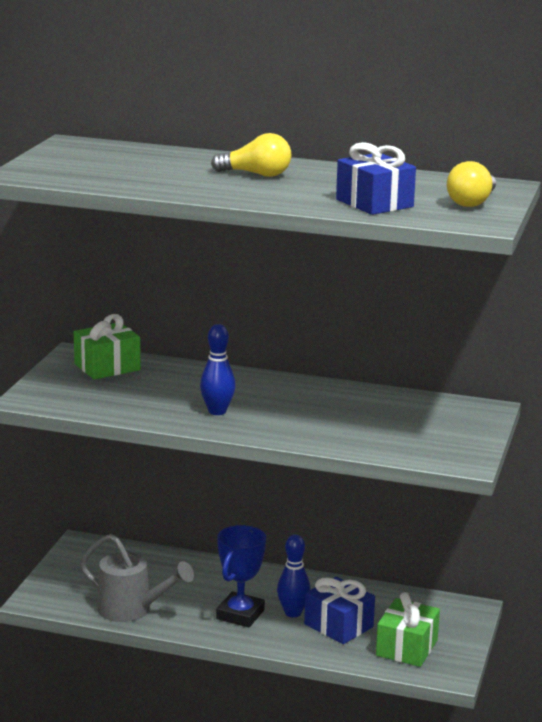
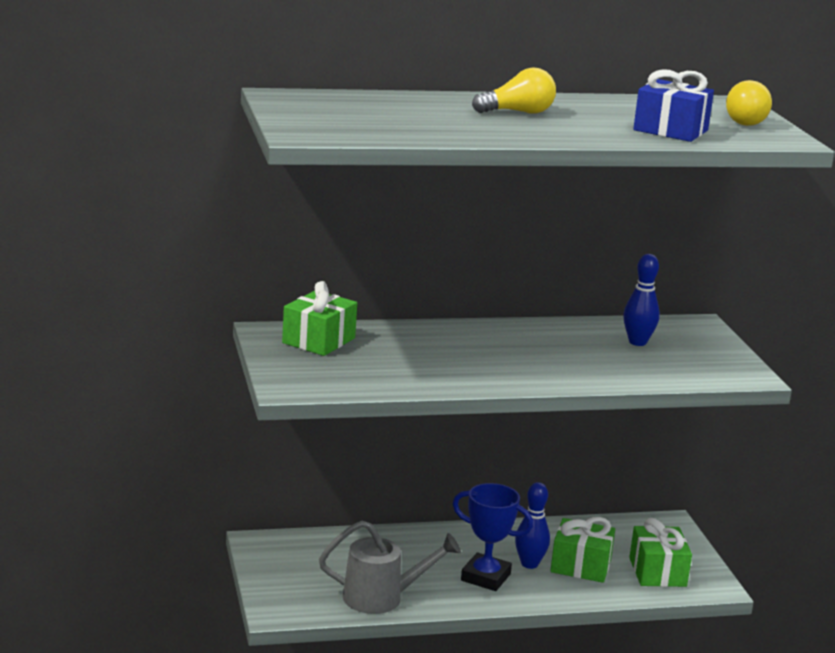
camera: 30 degrees left, 0 degrees up
blue bowling pin [200,324,236,415] -> blue bowling pin moved to [623,254,660,346]
blue trophy [216,525,266,627] -> blue trophy turned 60 degrees counterclockwise [453,483,533,591]
blue gift [304,577,375,644] -> green gift [550,517,615,583]

